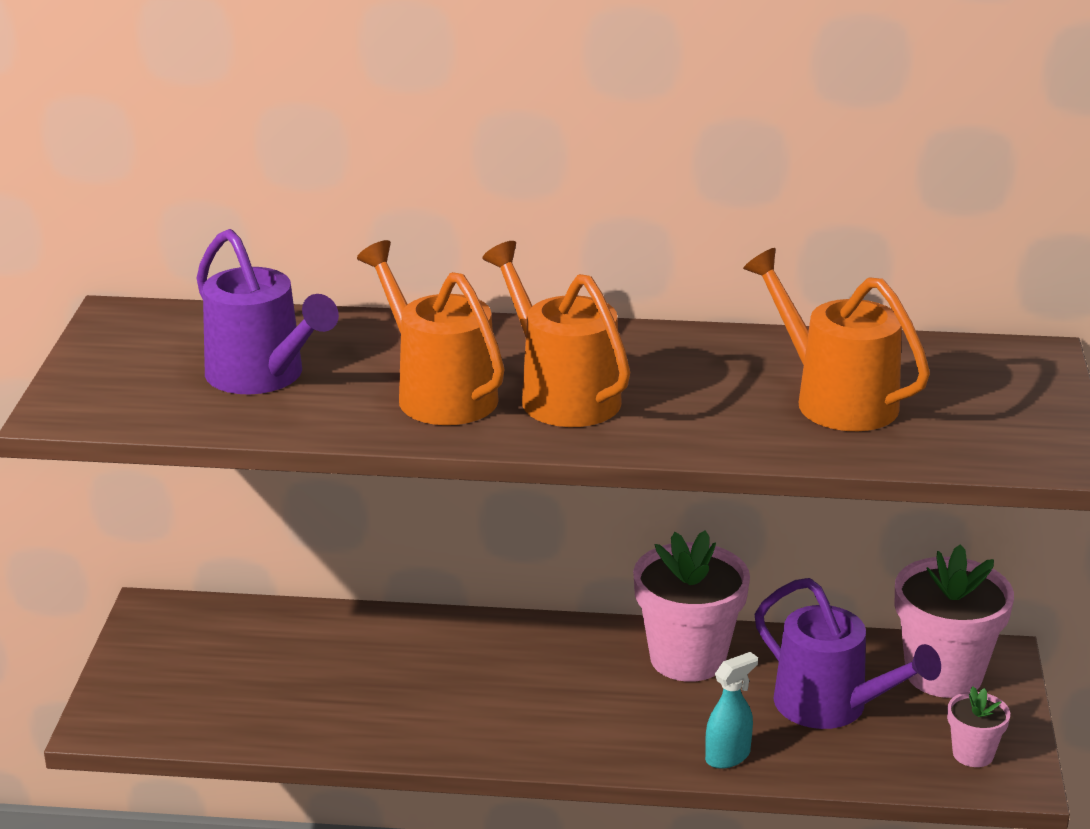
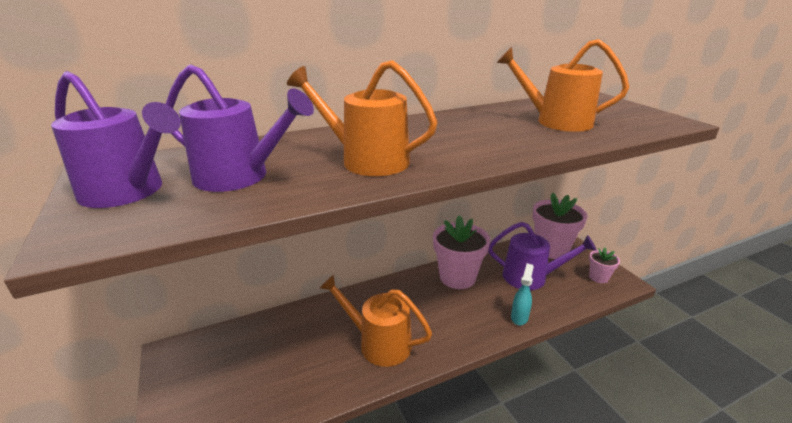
camera: 30 degrees left, 0 degrees up
orange watering can [482,241,630,427] -> orange watering can moved to [320,274,432,367]
none -> purple watering can [51,71,181,208]

